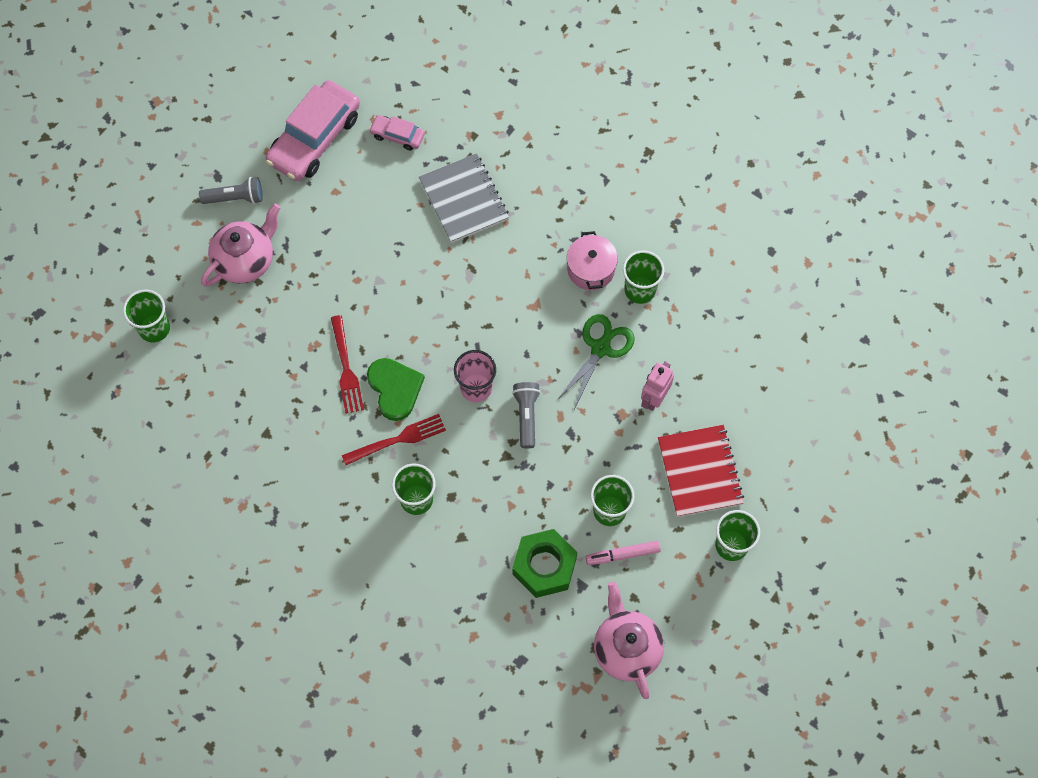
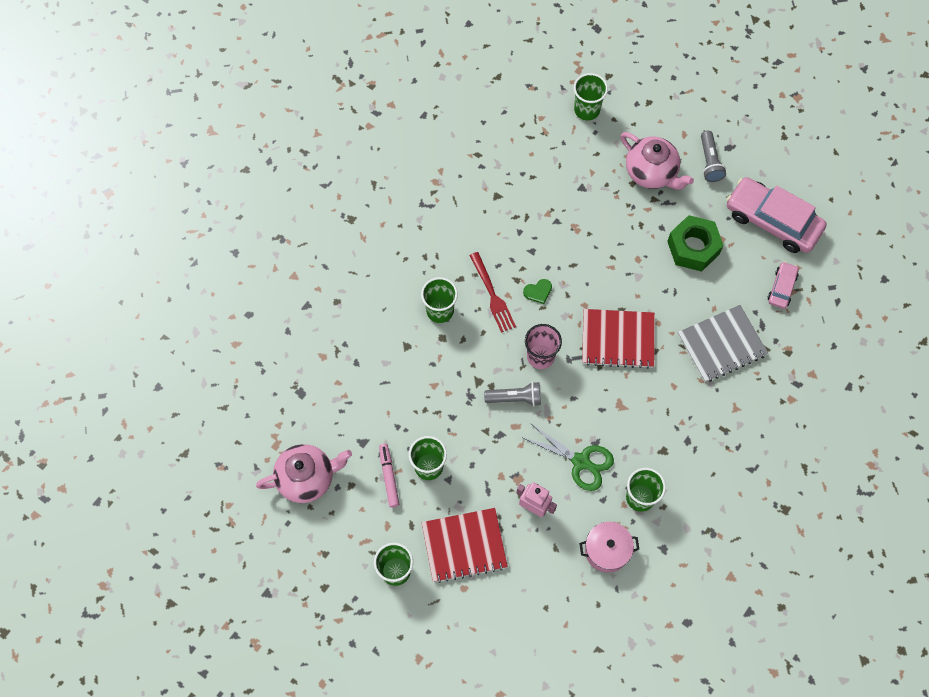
camera: 90 degrees right, 0 degrees up
red fork [331,315,364,414] -> none
green heart [367,358,425,421] -> green heart [523,279,552,304], size x0.53
green nut [513,529,577,598] -> green nut moved to [667,215,724,272]
pink pot [567,231,618,290] -> pink pot moved to [579,522,639,573]
none -> red notebook [582,309,655,369]

